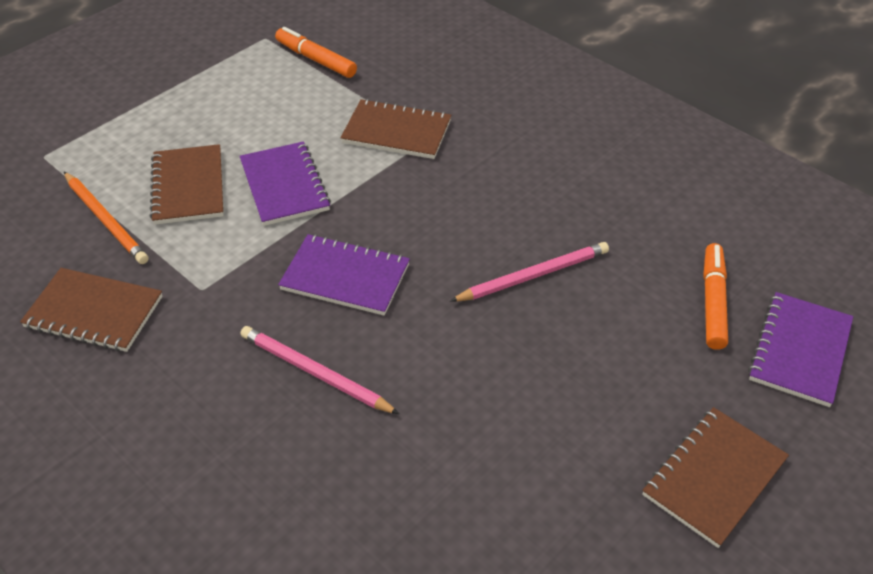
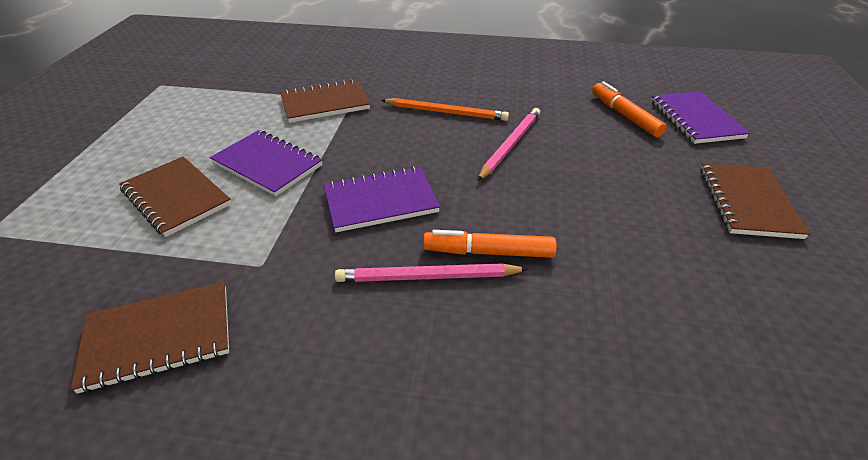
camera: 35 degrees left, 5 degrees down
orange pencil [64,172,148,264] -> orange pencil moved to [381,98,509,121]
orange marker [275,27,357,78] -> orange marker moved to [423,230,557,258]

